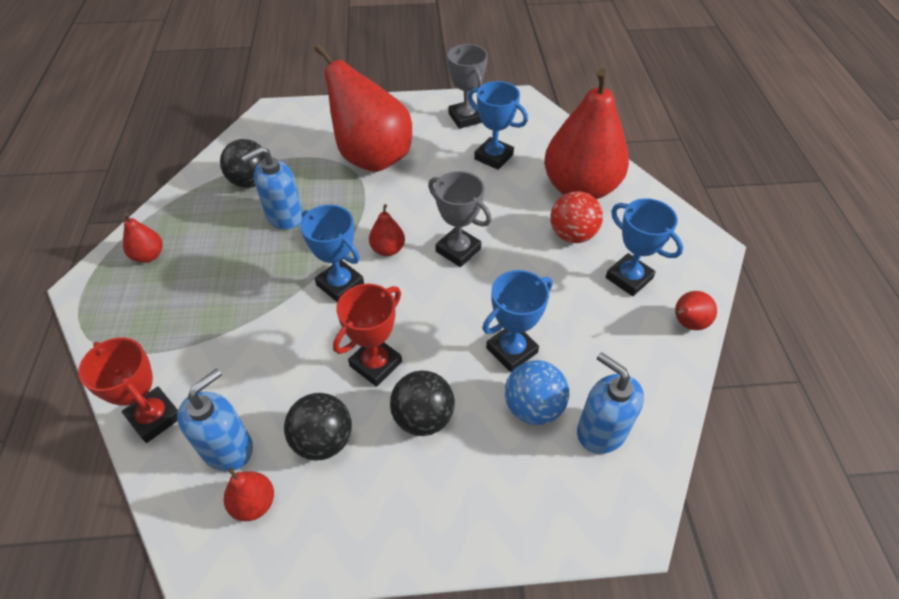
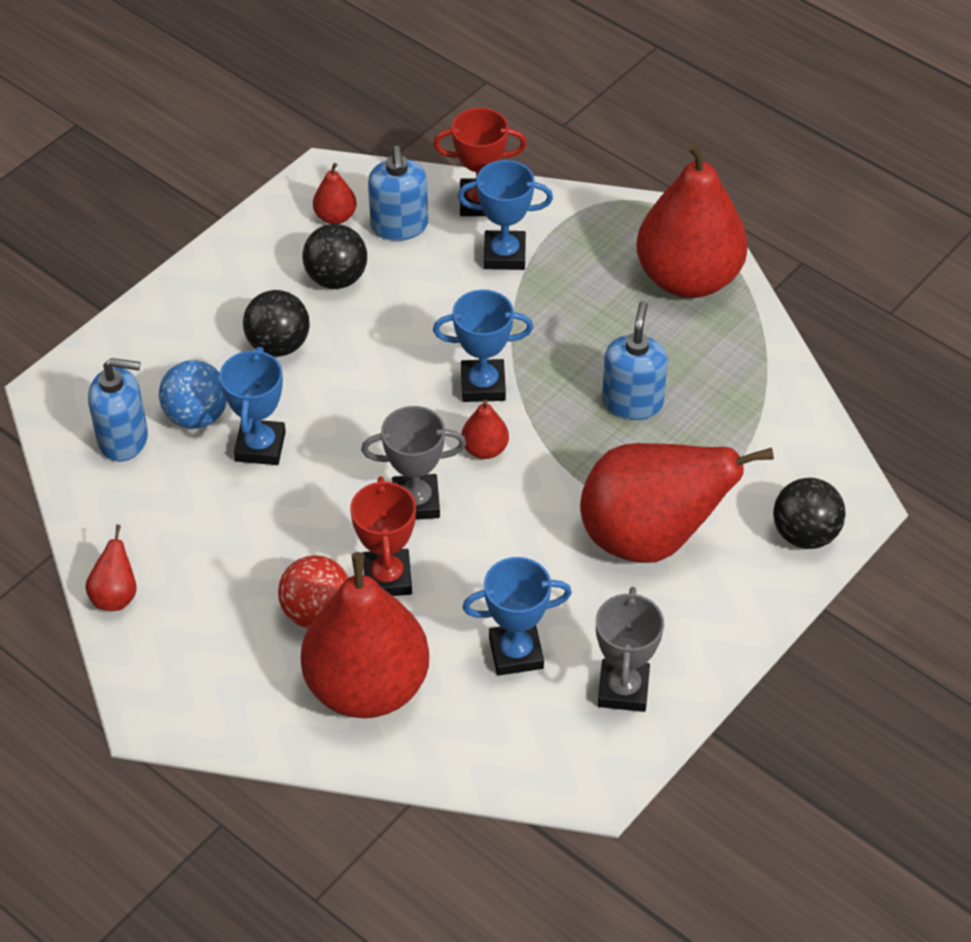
camera: 135 degrees right, 0 degrees up
red pear [123,213,163,263] -> red pear [636,142,748,298], size x2.44
black ball [220,139,265,188] -> black ball moved to [773,478,846,549]
red trophy [333,284,402,387] -> red trophy moved to [350,476,416,596]
grey trophy [447,44,488,129] -> grey trophy turned 75 degrees clockwise [596,587,664,712]
blue trophy [606,198,683,296] -> blue trophy moved to [458,160,553,270]

